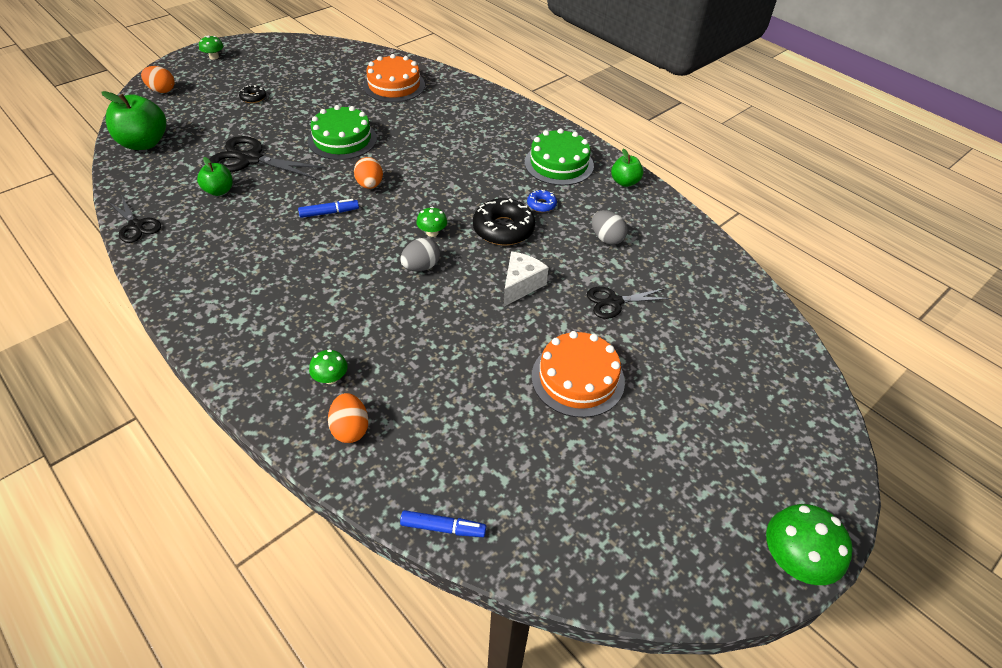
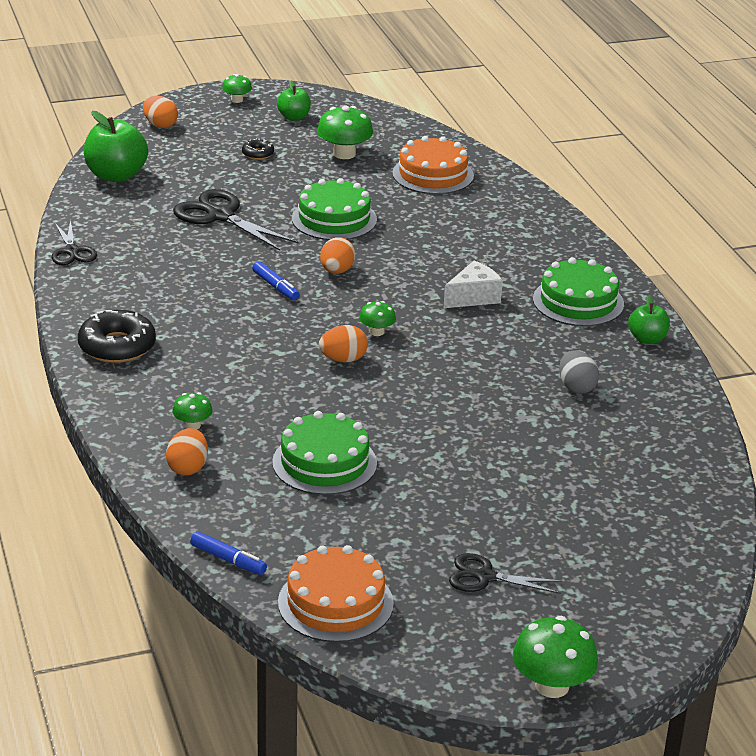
camera: 25 degrees right, 15 degrees down
green apple [197,157,233,196] -> green apple moved to [277,80,311,121]
blue marker [298,199,359,218] -> blue marker turned 45 degrees clockwise [252,261,300,301]
grey egg [400,238,440,271] -> orange egg [319,325,368,362]
black donut [473,198,535,246] -> black donut moved to [78,310,156,363]
white cheese [504,251,549,306] -> white cheese moved to [444,260,503,308]
blue donut [527,190,557,212] -> none
orange cake [531,331,625,418] -> orange cake moved to [278,545,394,642]
black scissors [587,287,671,319] -> black scissors moved to [449,553,563,594]
none -> green cake [272,411,377,495]
none -> green mushroom [317,105,373,159]

